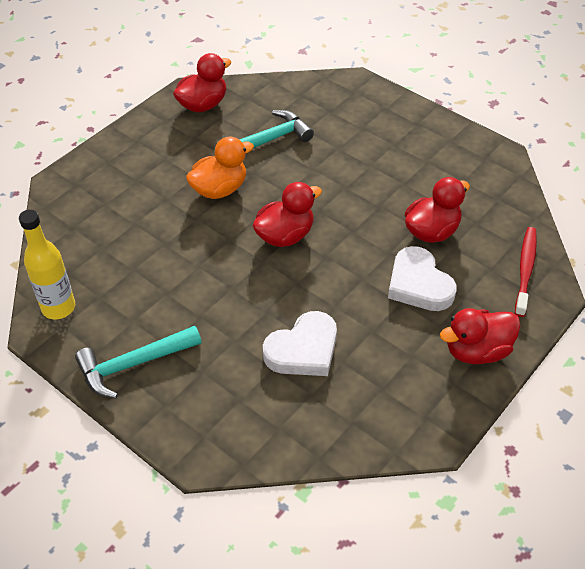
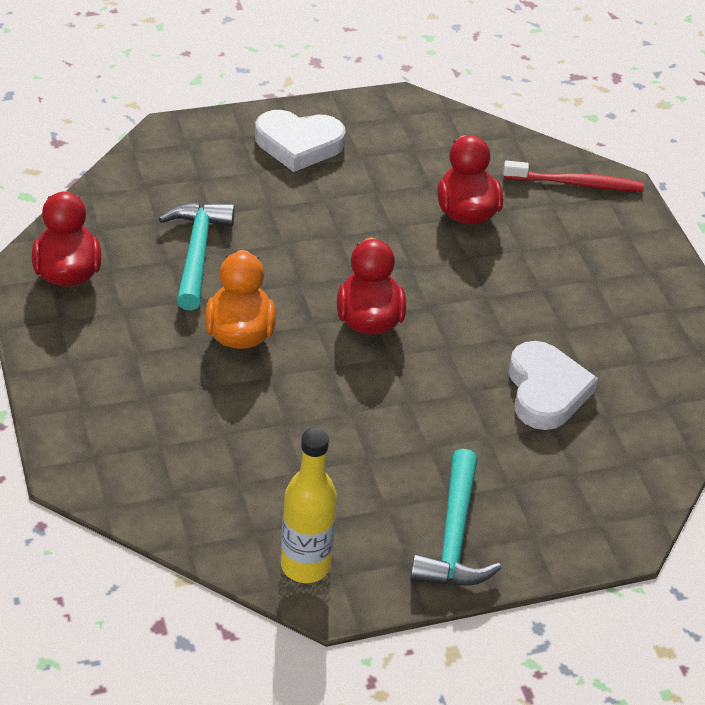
camera: 60 degrees left, 5 degrees down
white heart [388,246,456,311] -> white heart moved to [255,110,346,172]
red duck [440,308,521,364] -> none
red toothbrush [515,227,537,317] -> red toothbrush turned 135 degrees clockwise [503,161,644,191]

